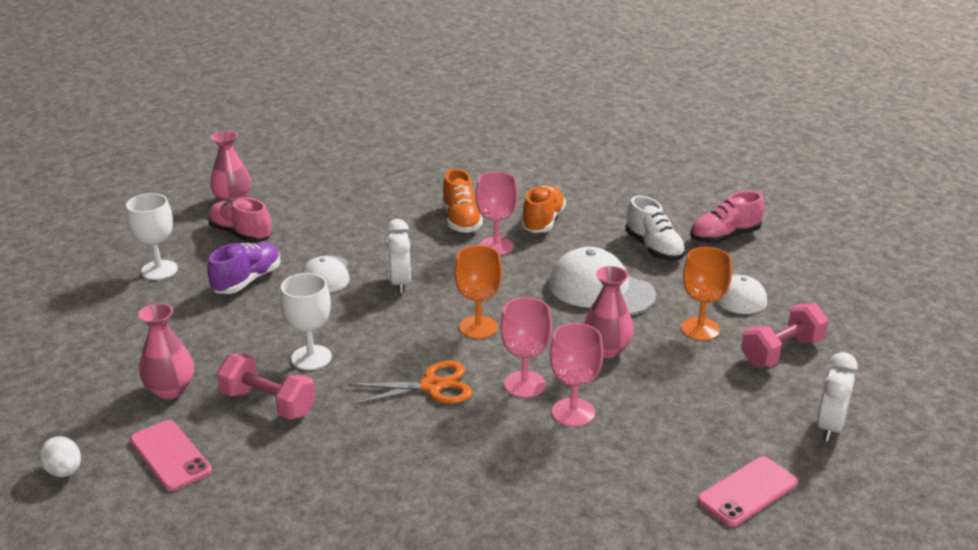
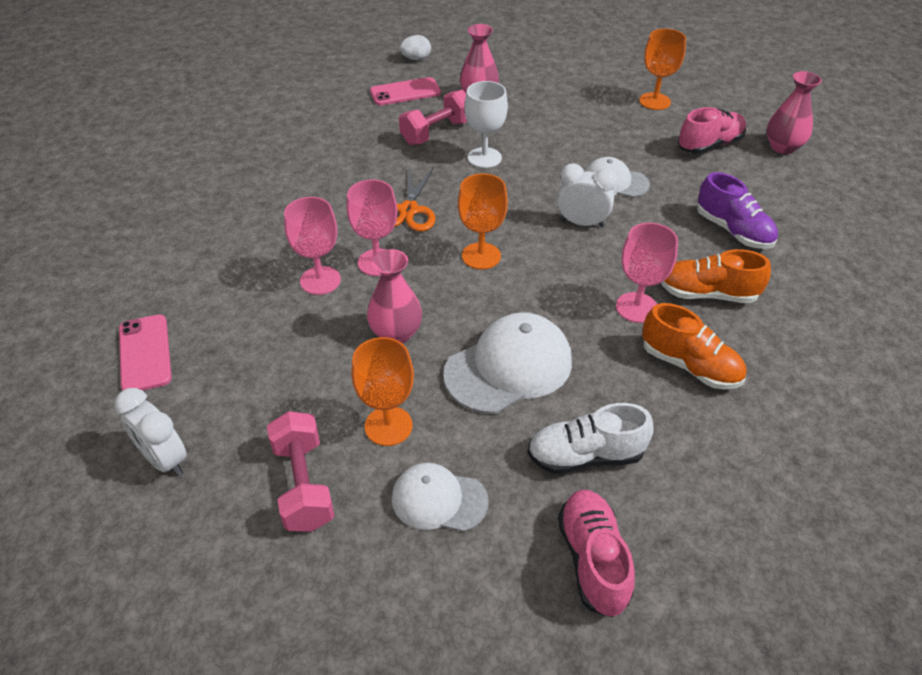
camera: 110 degrees right, 15 degrees up
white goblet [126,193,178,280] -> orange goblet [639,29,686,110]
purple shoe [207,242,280,294] -> purple shoe moved to [697,172,778,249]

